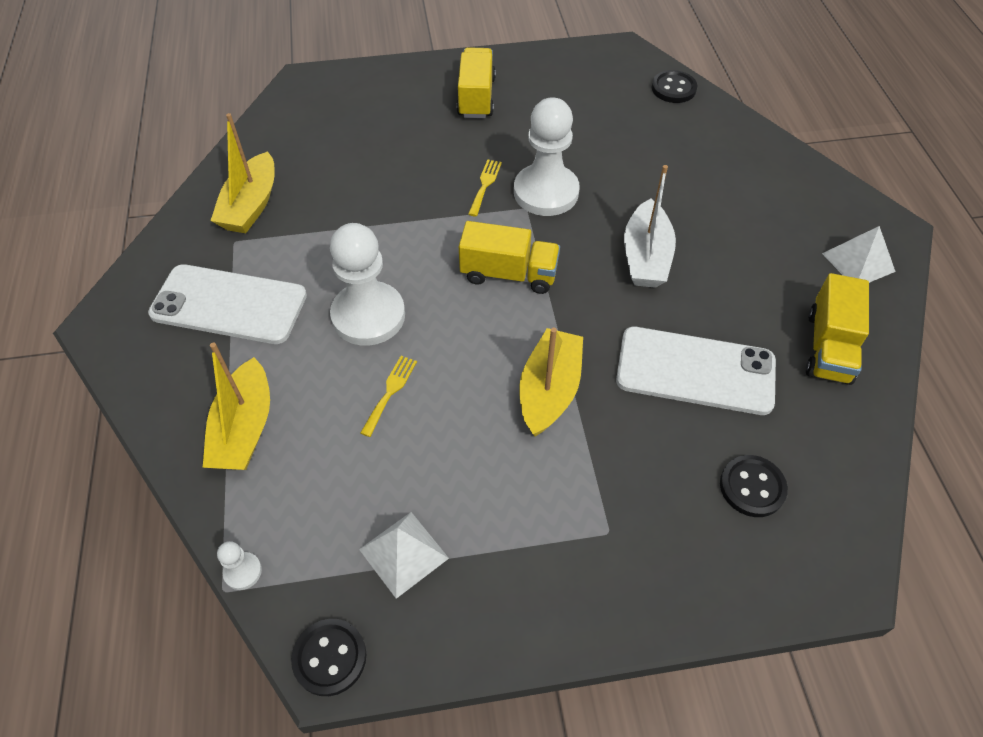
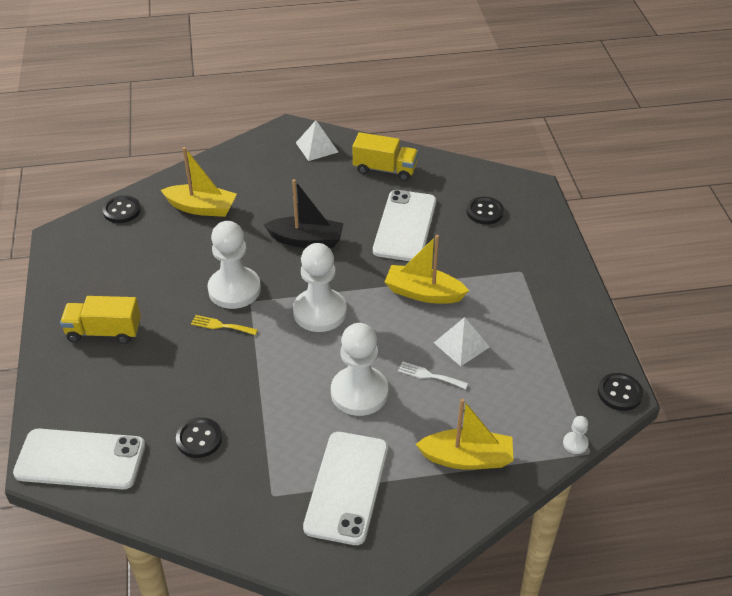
camera: 90 degrees left, 10 degrees down
yellow boat [210,113,275,233] -> yellow boat moved to [161,147,237,217]
white pyramid [359,512,449,599] -> white pyramid moved to [434,317,490,366]
yellow fork [360,356,417,437] -> white fork [398,361,468,389]
yellow truck [459,221,560,294] -> white pawn [293,243,347,332]
white boat [624,165,676,288] -> black boat [263,179,344,248]
none -> white phone [13,428,145,489]
none -> black button [176,417,222,458]

